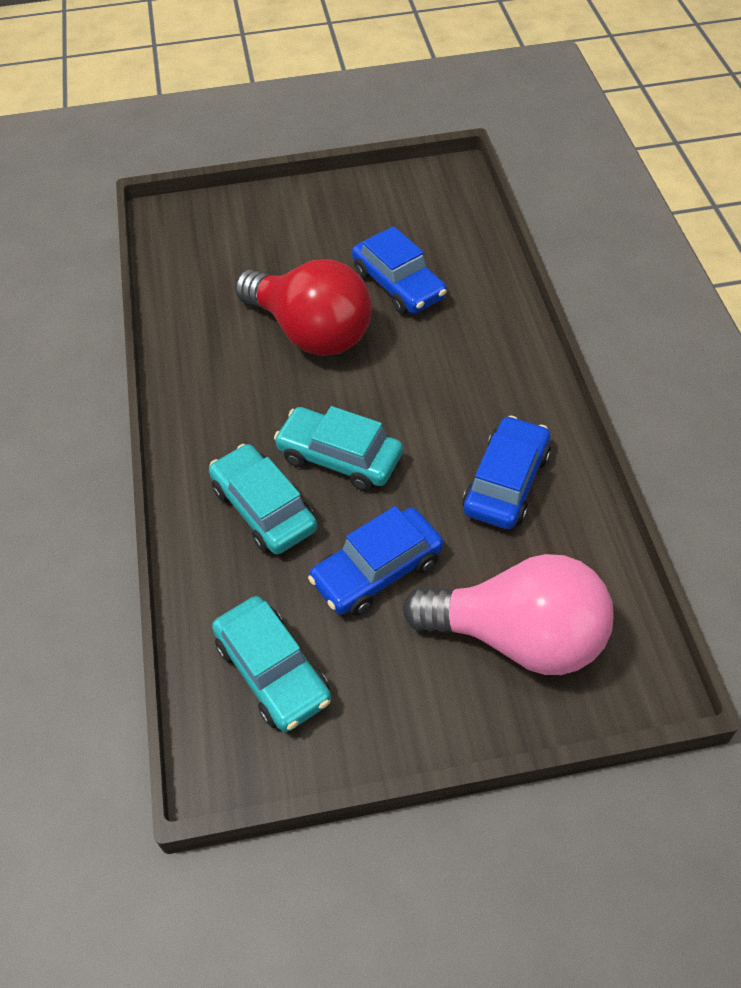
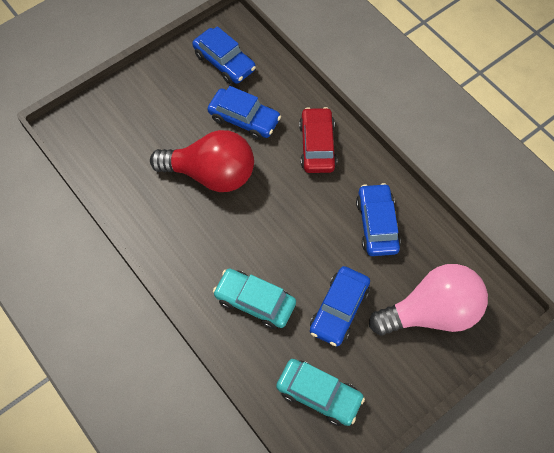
camera: 30 degrees left, 10 degrees up
turquoise car [274,406,403,491] -> none
none -> blue car [192,26,256,84]
none -> red car [299,107,337,173]

